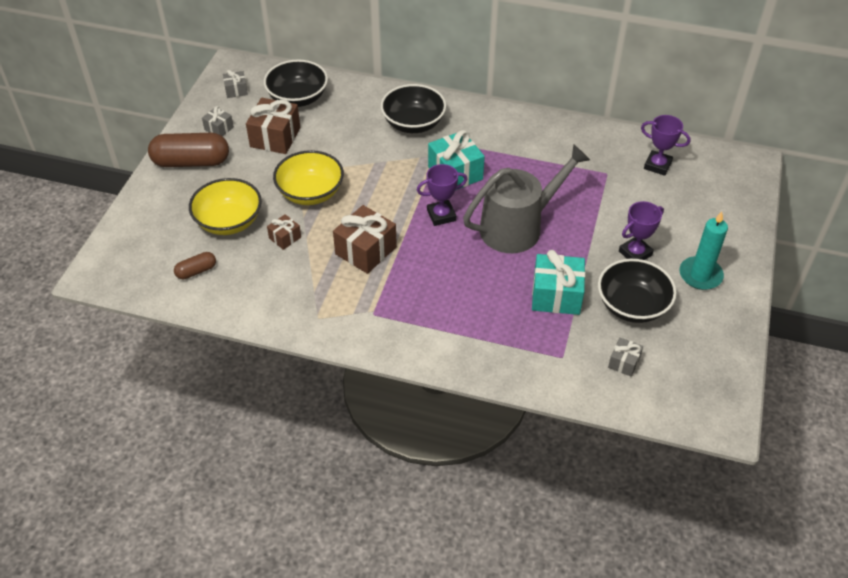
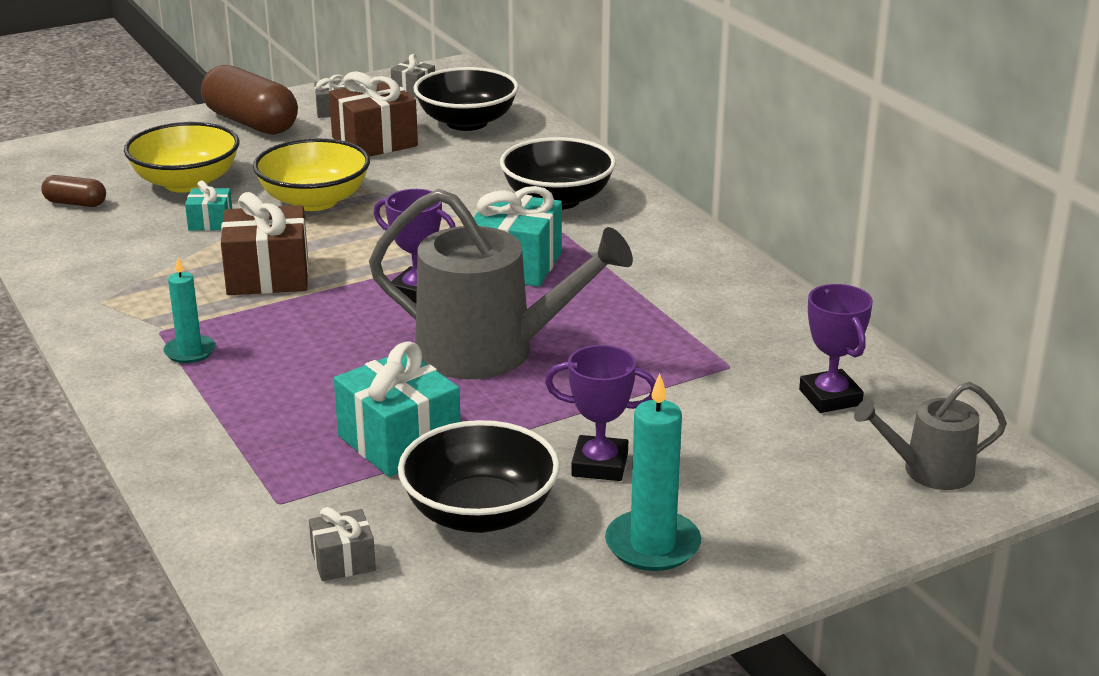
camera: 45 degrees right, 20 degrees down
brown gift [267,214,301,250] -> turquoise gift [185,181,232,231]
none -> turquoise candle [164,258,215,363]
none -> grey watering can [854,382,1007,490]

